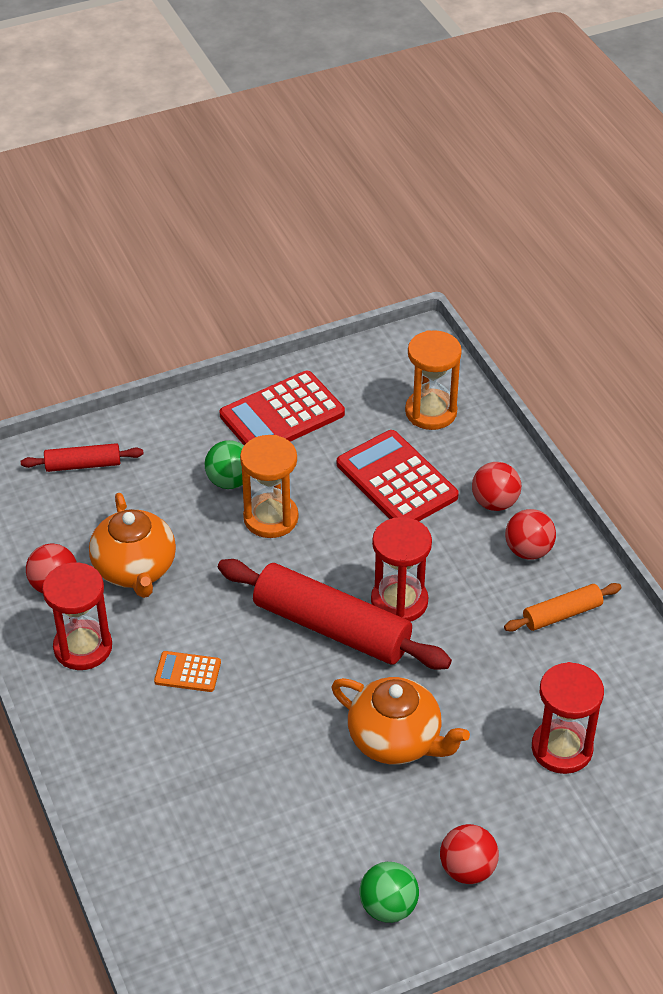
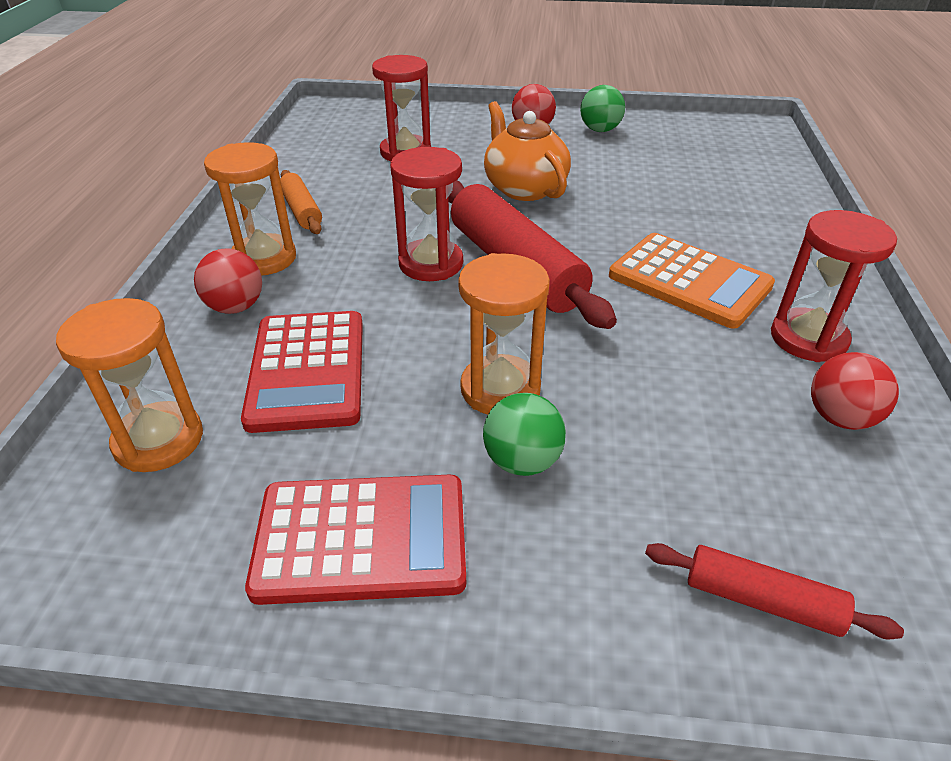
camera: 150 degrees left, 5 degrees down
orange teapot [89,493,176,598] -> none
orange calculator [154,651,221,692] -> orange calculator [609,233,775,329], size x2.03
orange rolling pin [504,583,622,632] -> orange rolling pin turned 60 degrees clockwise [280,170,322,234]
red ball [505,509,556,560] -> orange hourglass [204,142,296,276]

